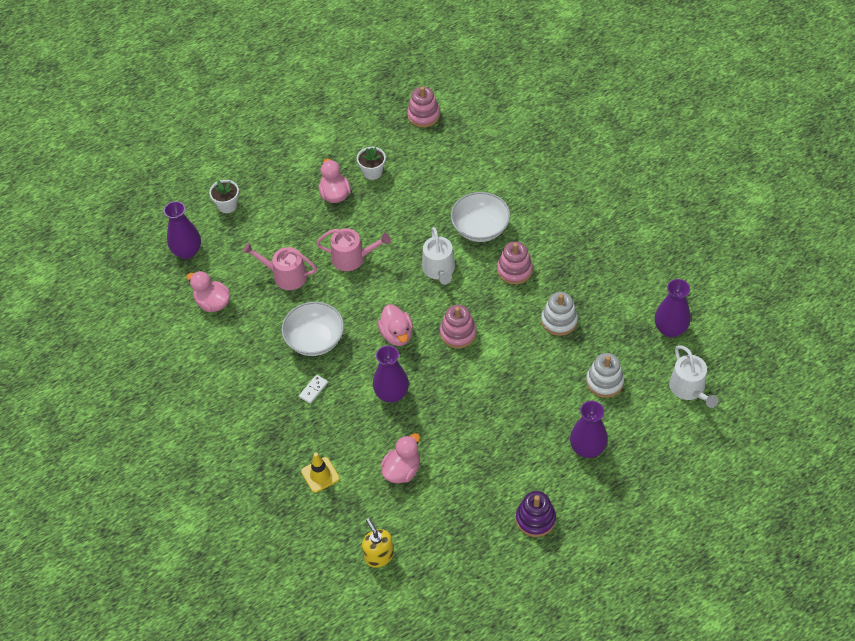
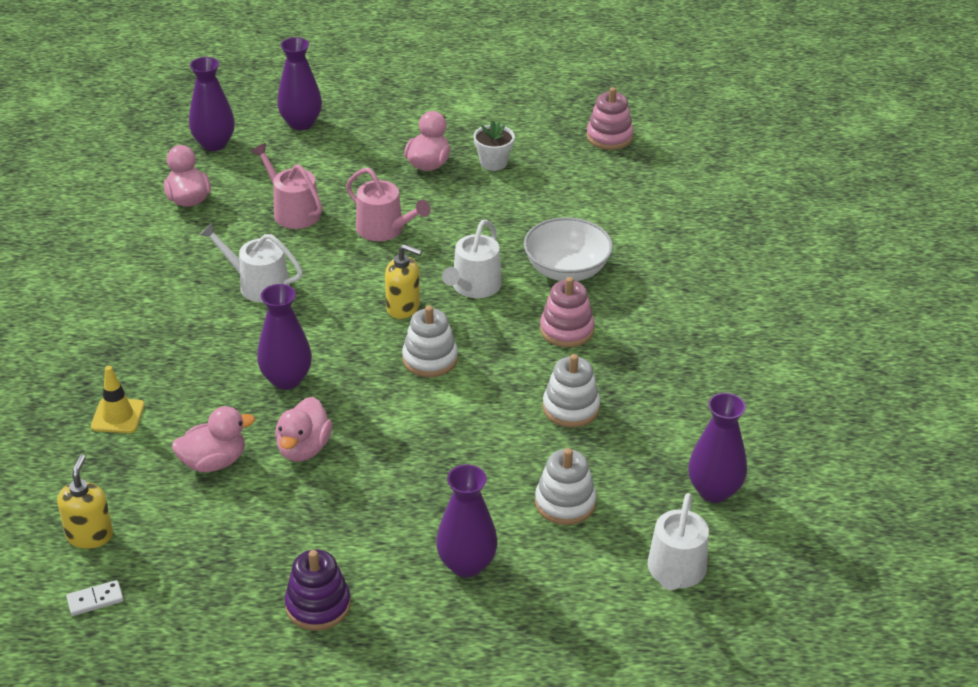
camera: 30 degrees right, 15 degrees down
white flower pot [209,180,239,213] -> purple vase [277,37,322,130]
white bowl [281,302,344,356] -> white watering can [200,223,303,303]
white domino [299,375,328,404] -> white domino moved to [66,580,124,616]
pink duck [378,304,413,346] -> pink duck moved to [275,397,332,462]
pink stacking toy [440,305,477,348] -> white stacking toy [402,306,458,377]
none -> yellow soap dispenser [385,244,422,319]

